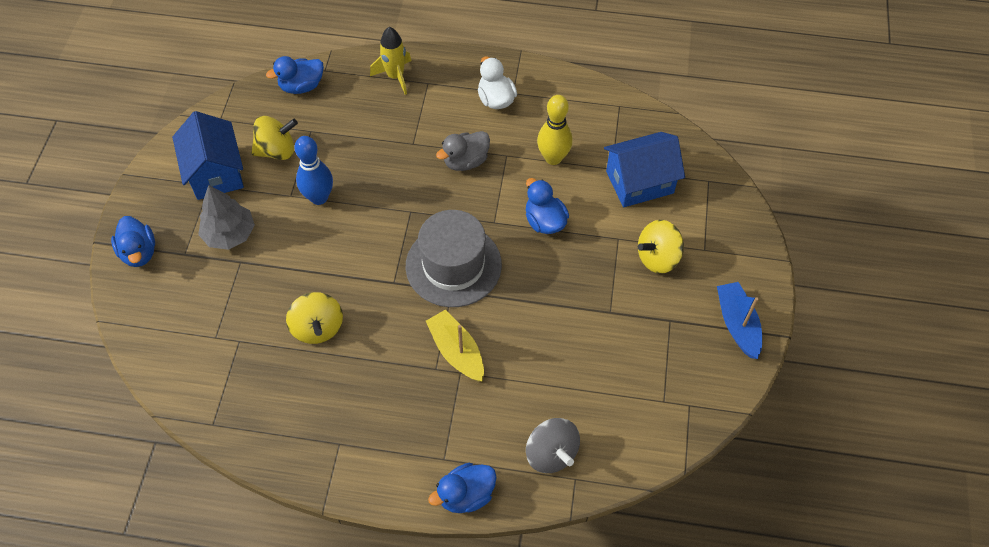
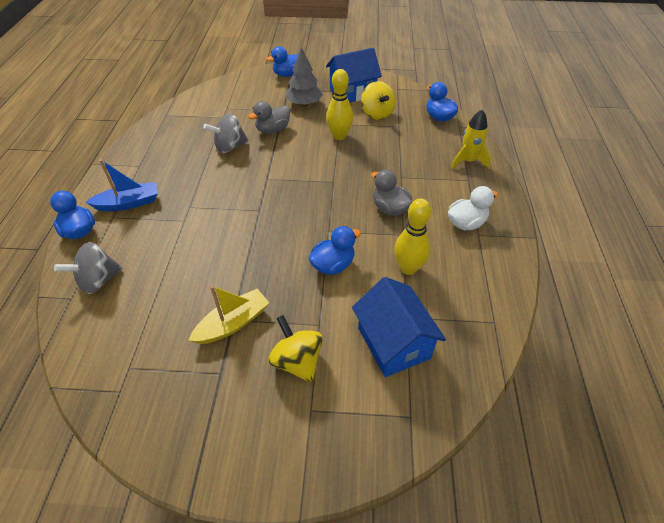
camera: 85 degrees right, 10 degrees down
yellow spinning top [286,292,343,344] -> grey spinning top [203,114,249,153]
blue bowling pin [294,136,333,205] -> yellow bowling pin [326,69,353,140]
grey hat [406,210,502,307] -> none
yellow boat [426,310,484,382] -> yellow boat moved to [188,285,269,344]
blue boat [717,282,762,359] -> blue boat moved to [86,159,158,211]
none -> grey duck [248,101,290,134]

